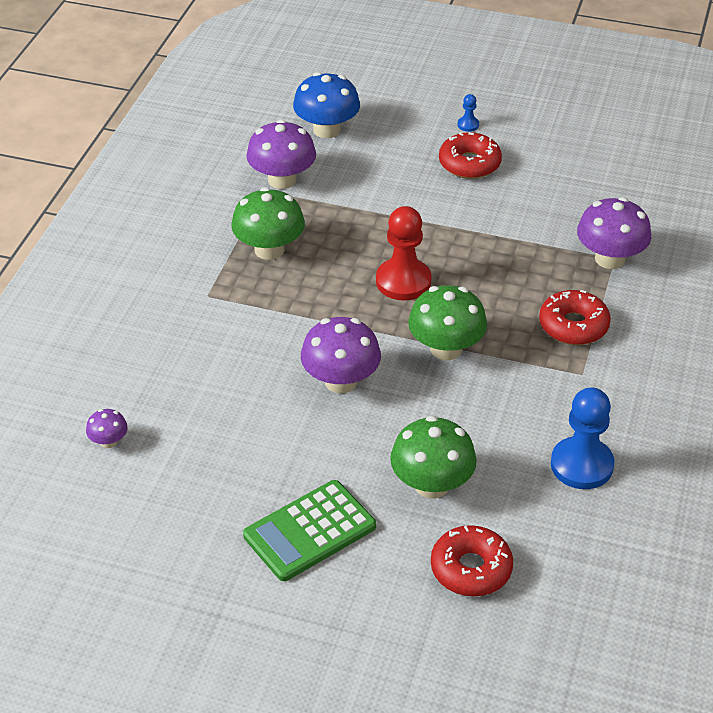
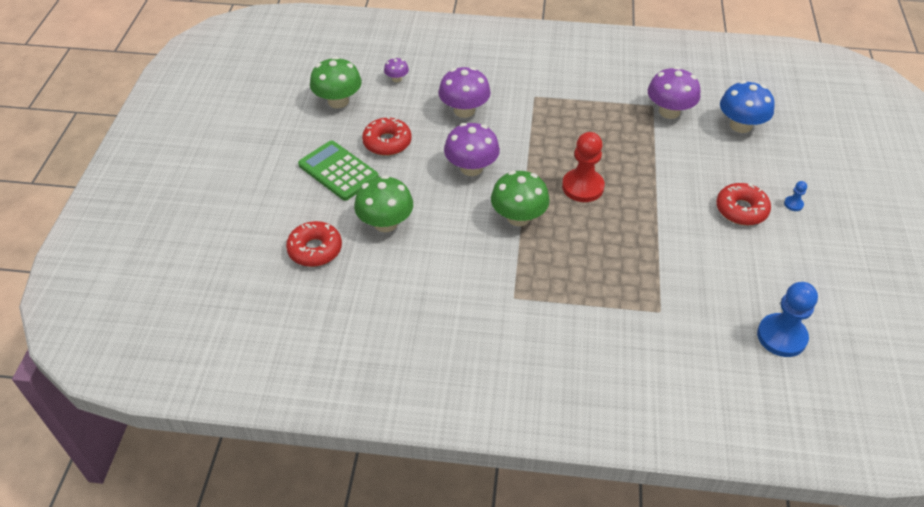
camera: 80 degrees right, 5 degrees up
green mushroom [231,187,305,260] -> green mushroom moved to [310,56,362,108]
red donut [539,290,611,345] -> red donut moved to [362,117,412,156]
blue pawn [551,387,615,489] -> blue pawn moved to [757,282,818,357]
purple mushroom [577,197,651,269] -> purple mushroom moved to [438,67,491,118]

